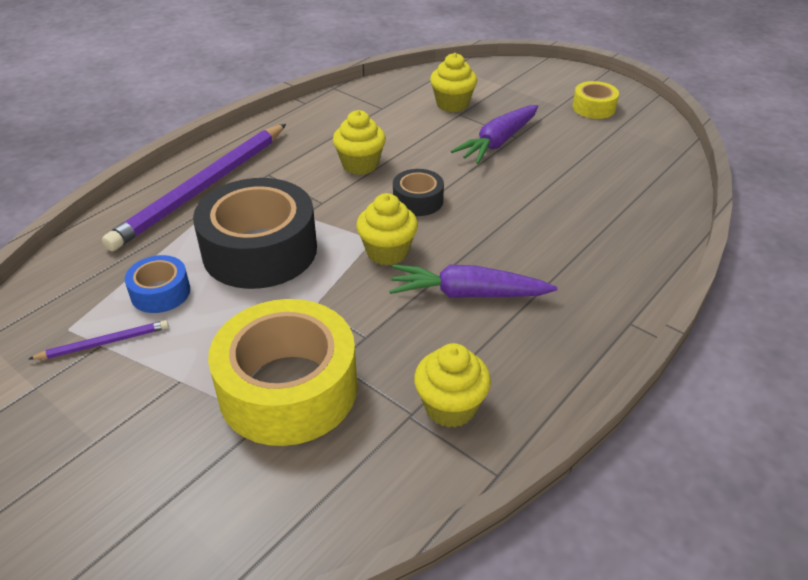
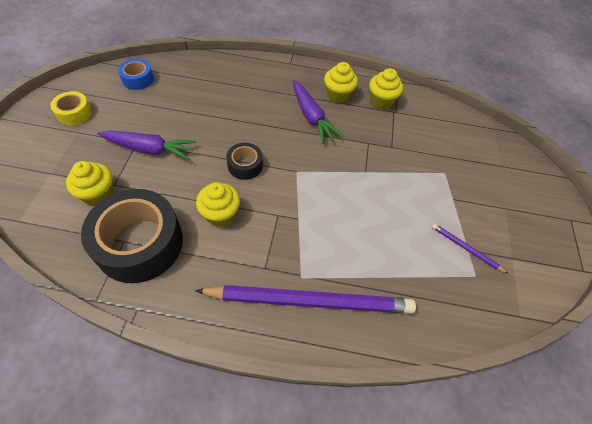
camera: 125 degrees left, 15 degrees up
blue tape [125,255,190,313] -> blue tape moved to [118,59,154,90]
black tape [193,178,317,289] -> black tape moved to [81,189,183,283]
yellow tape [208,299,357,446] -> none
yellow cupcake [356,193,418,266] -> yellow cupcake moved to [324,62,358,103]

